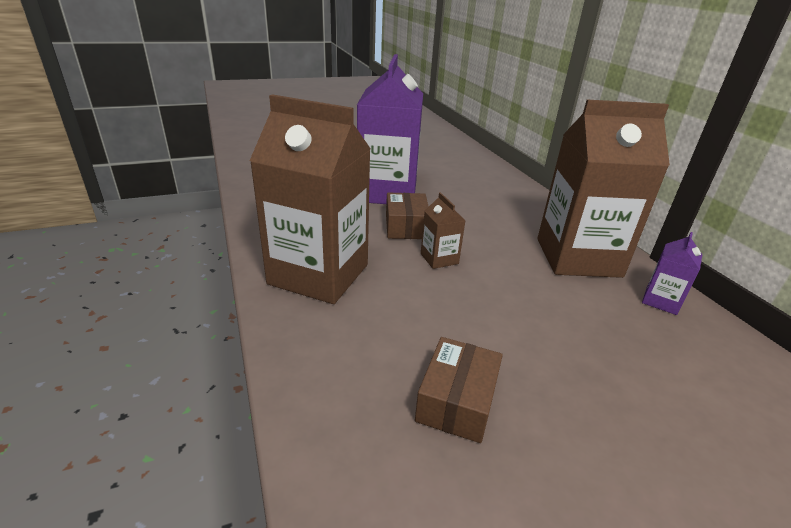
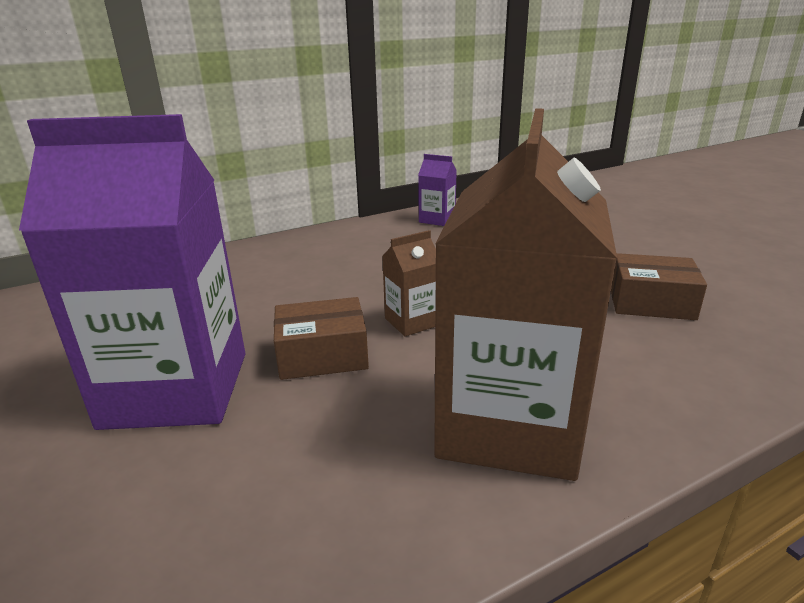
camera: 95 degrees left, 5 degrees down
brown carton [537,100,670,278] -> none

